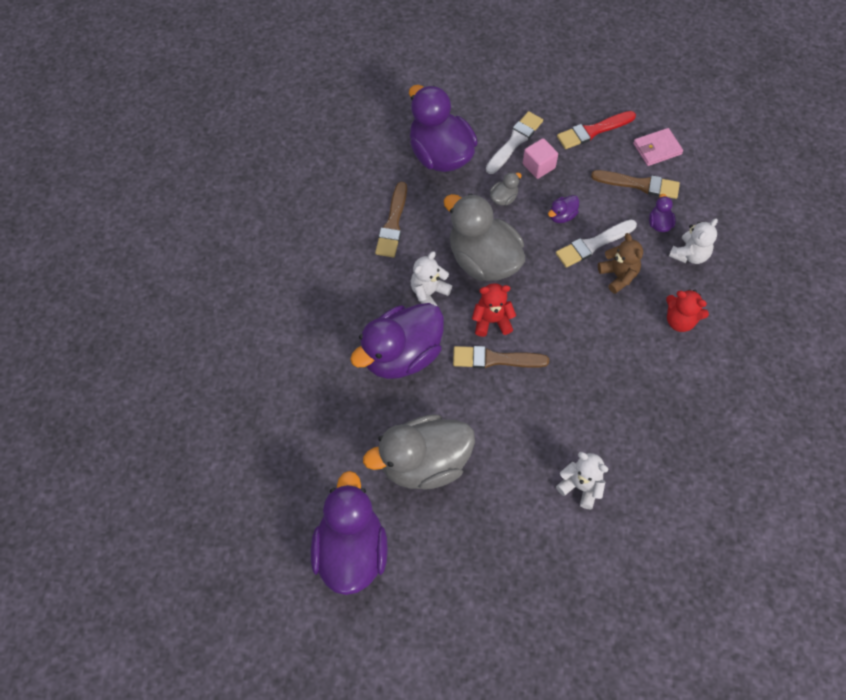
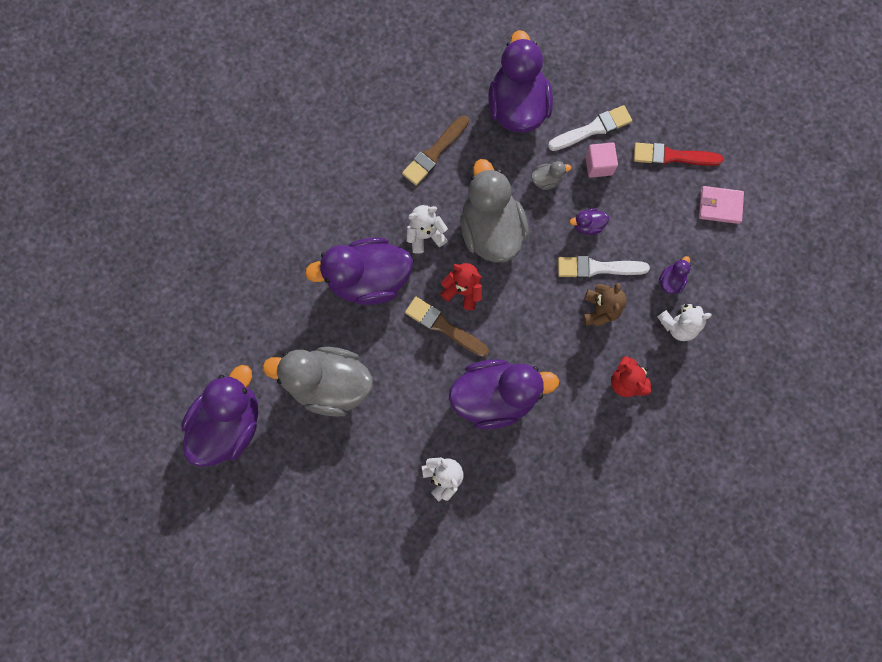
camera: 30 degrees right, 15 degrees up
brown brush [591,170,680,199] -> none
none -> purple duck [449,359,559,430]

